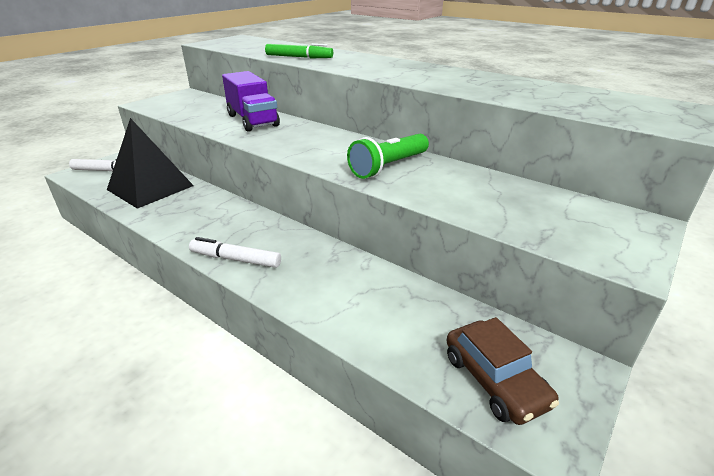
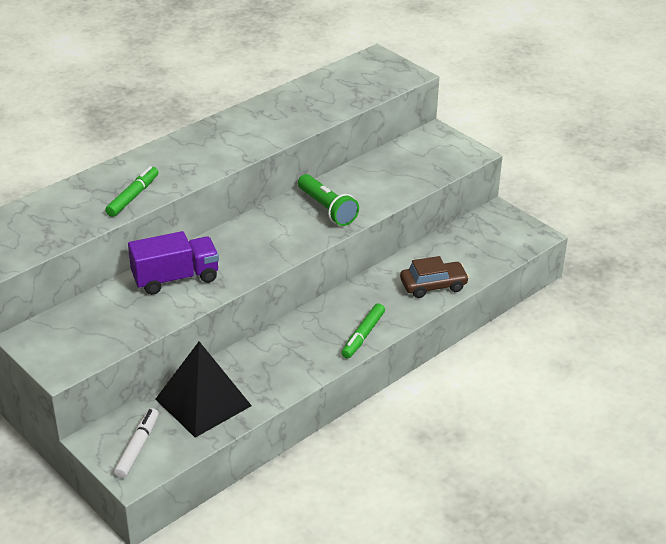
camera: 80 degrees left, 5 degrees up
white marker [189,237,281,268] -> green marker [341,303,385,359]
brown car [447,317,559,425] -> brown car moved to [400,256,469,298]

